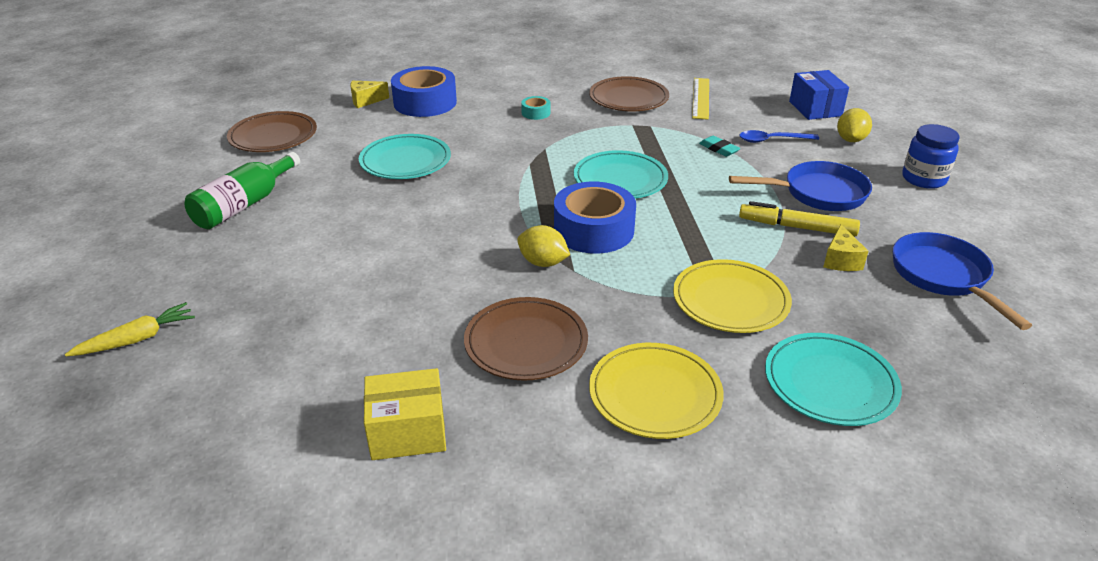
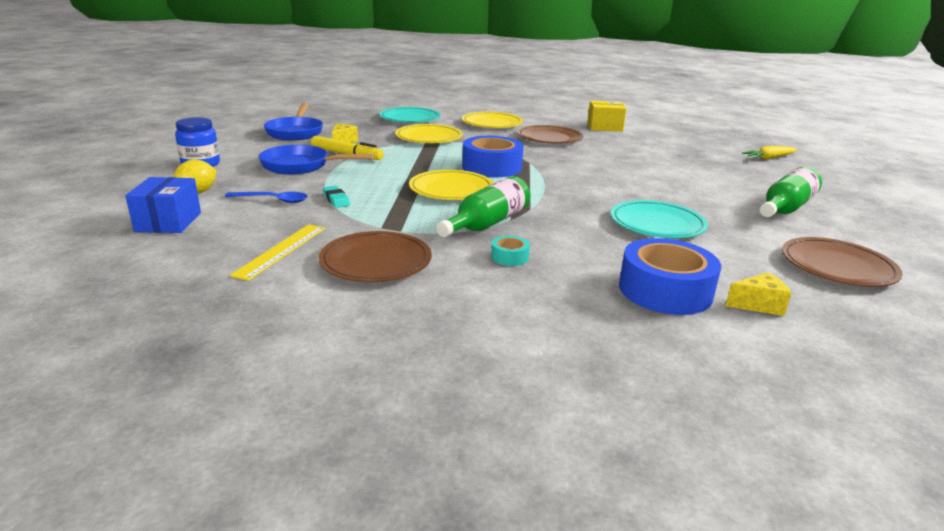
camera: 170 degrees left, 10 degrees down
yellow lemon [517,225,570,267] -> none
turquoise plate [574,150,668,198] -> yellow plate [409,170,494,200]
none -> green bottle [436,176,530,237]

